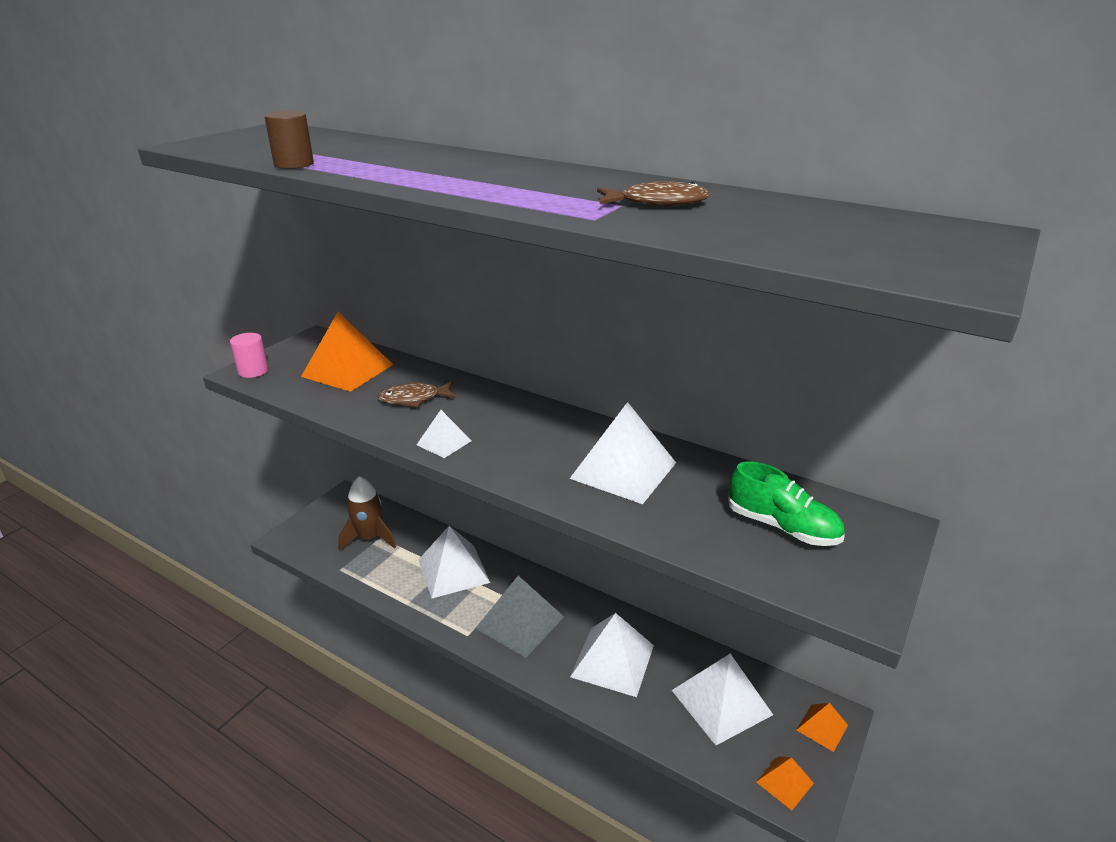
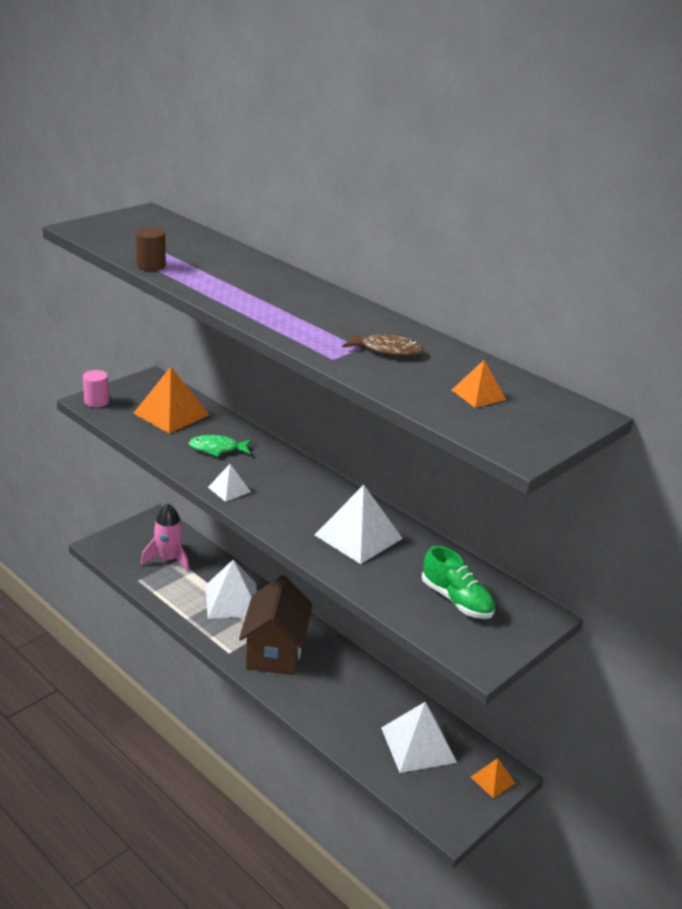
camera: 10 degrees right, 0 degrees up
brown rocket [338,476,396,551] -> pink rocket [141,503,189,572]
brown fish [378,381,456,407] -> green fish [189,435,252,457]
grey pyramid [475,576,564,658] -> brown house [239,575,313,675]
white pyramid [570,613,654,697] -> none
orange pyramid [756,756,814,810] -> orange pyramid moved to [451,360,506,408]

